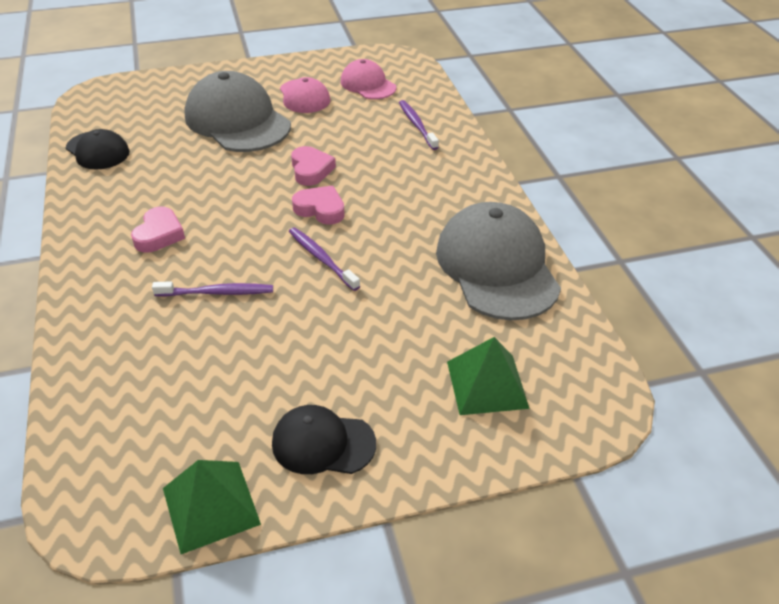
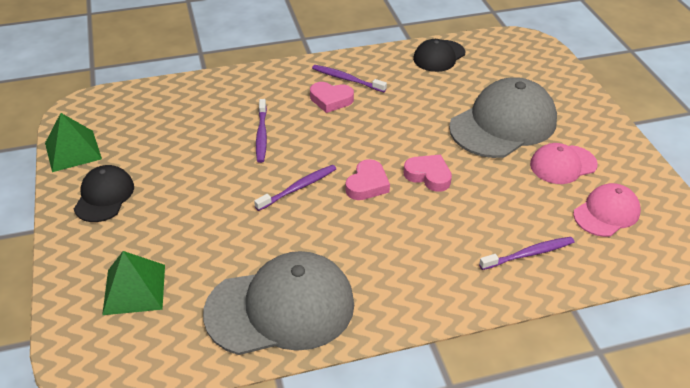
camera: 90 degrees right, 0 degrees up
pink heart [291,146,336,186] -> pink heart turned 135 degrees counterclockwise [404,155,452,192]
none -> purple toothbrush [312,65,387,92]

